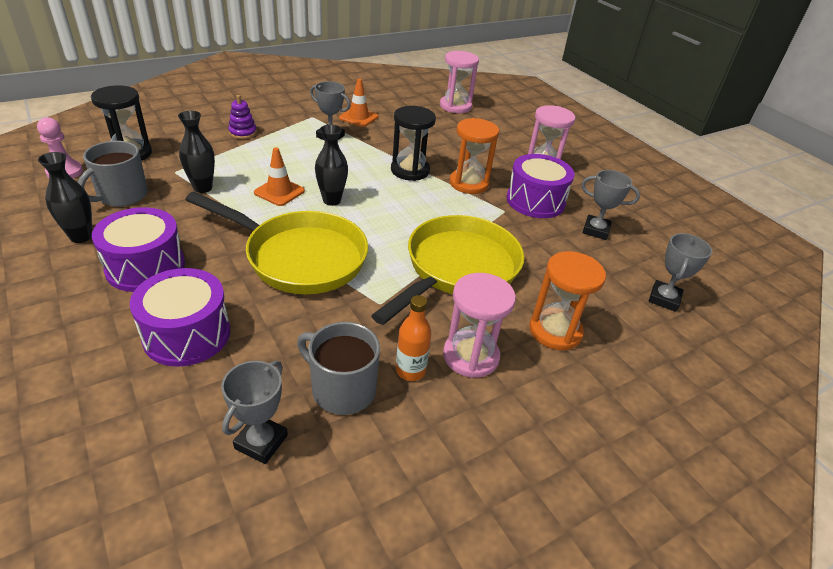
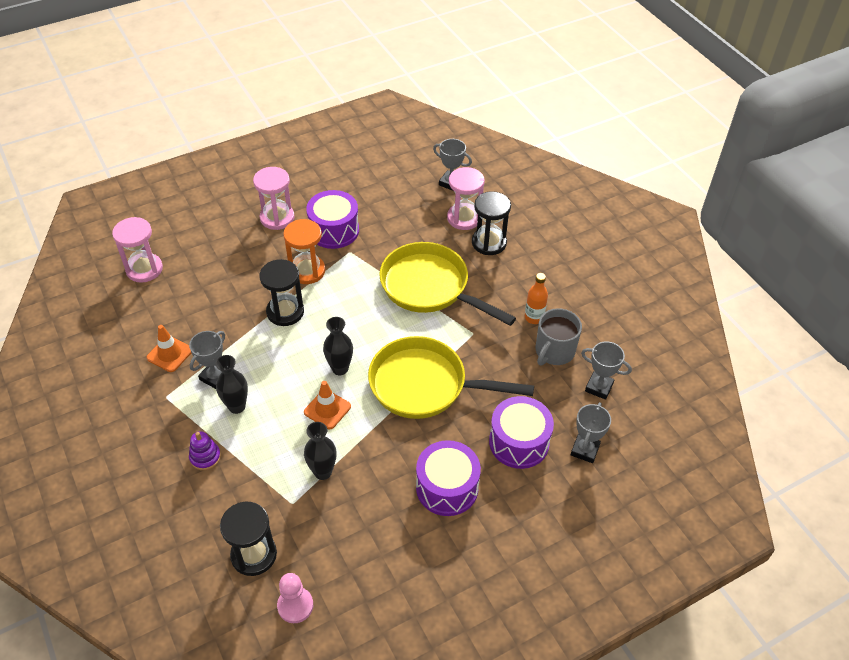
camera: 85 degrees left, 10 degrees up
black vase [38,152,92,243] -> black vase moved to [216,355,248,414]
grey mug [78,141,148,207] -> none
yellow pan [185,192,368,294] -> yellow pan turned 105 degrees counterclockwise [368,336,534,419]
pink hourglass [443,273,516,378] -> pink hourglass moved to [447,167,485,230]
orange hourglass [529,251,606,350] -> black hourglass [472,191,511,255]
grey trophy [581,170,640,240] -> grey trophy moved to [571,402,611,463]

